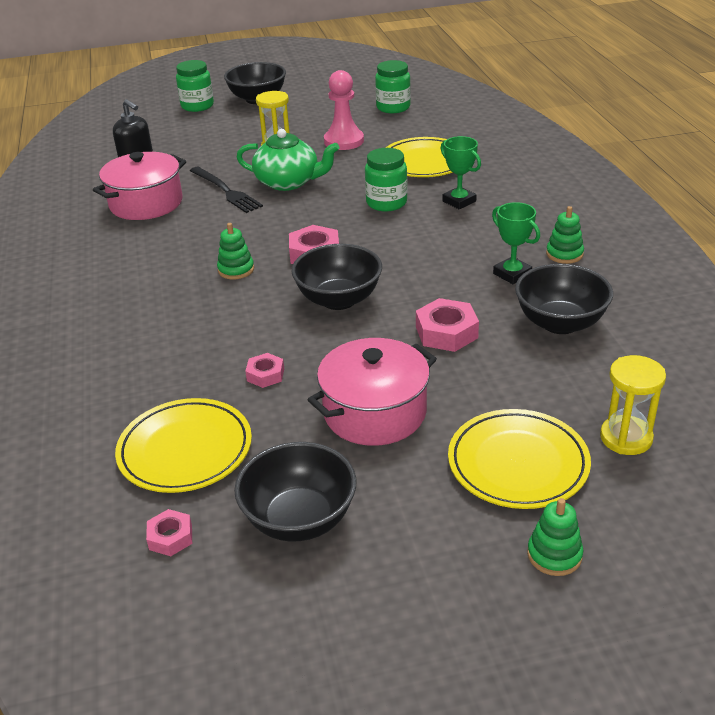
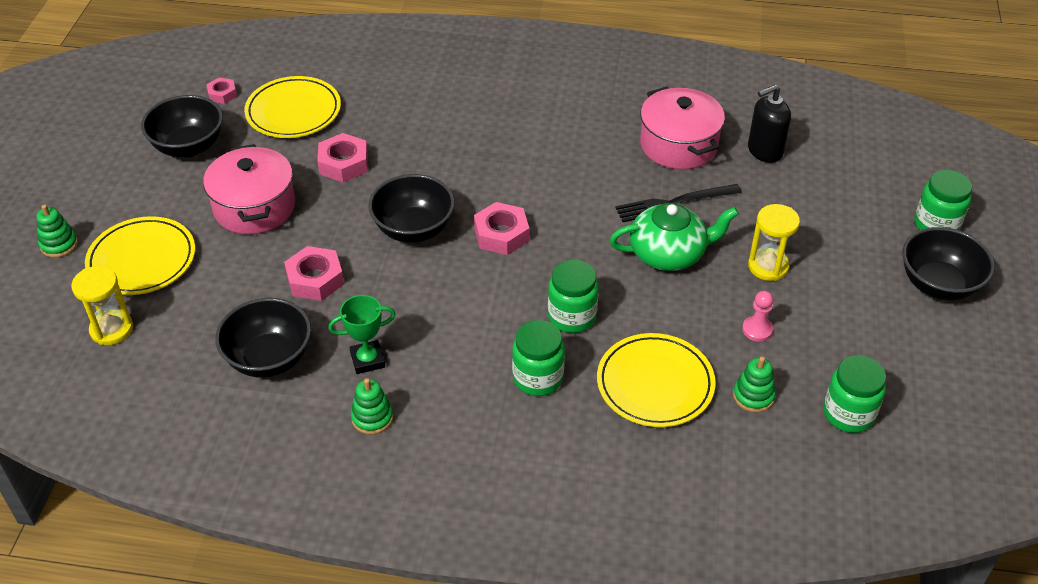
camera: 110 degrees right, 10 degrees up
green stacking toy [217,223,254,280] -> green stacking toy moved to [733,357,776,412]
green teapot [237,129,339,191] -> green teapot turned 135 degrees counterclockwise [610,203,739,271]
pink nut [245,353,284,388] -> pink nut [317,133,368,182], size x1.67
pink pawn [324,70,364,150] -> pink pawn [742,291,773,342], size x0.56
green trophy [441,136,481,209] -> green jar [512,320,565,396]

